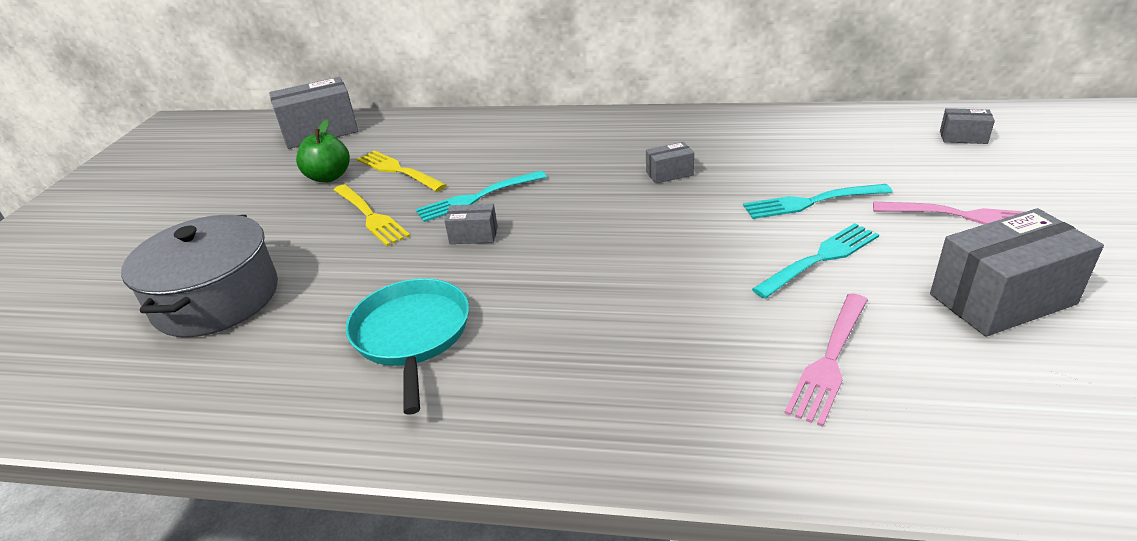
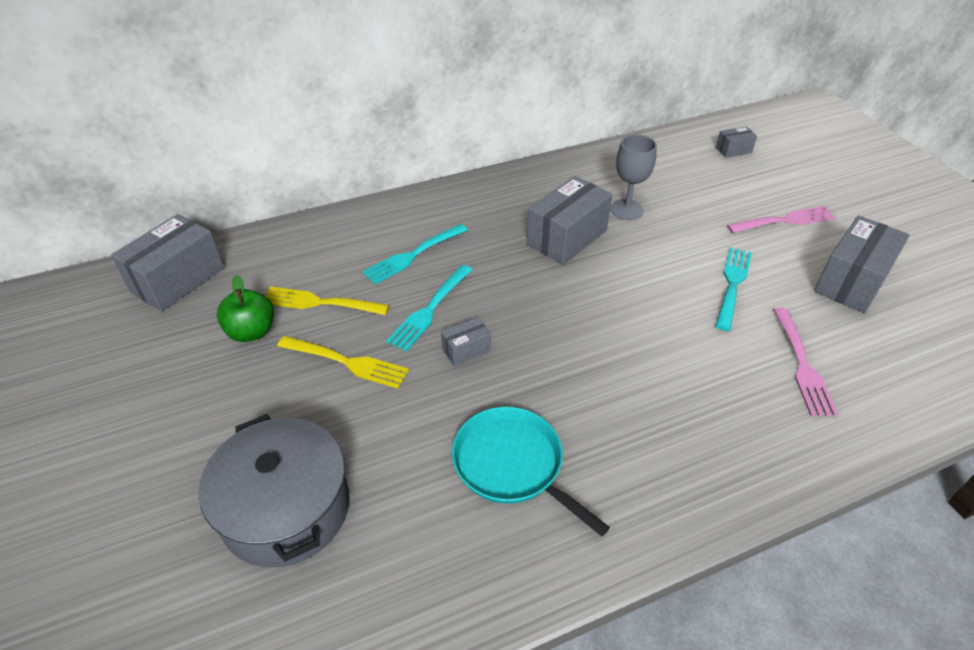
camera: 35 degrees left, 10 degrees up
grey box [646,142,694,184] -> grey box [527,176,612,265], size x2.05
turquoise fork [743,184,892,219] -> turquoise fork moved to [363,224,468,284]
none -> grey goblet [610,135,657,220]

